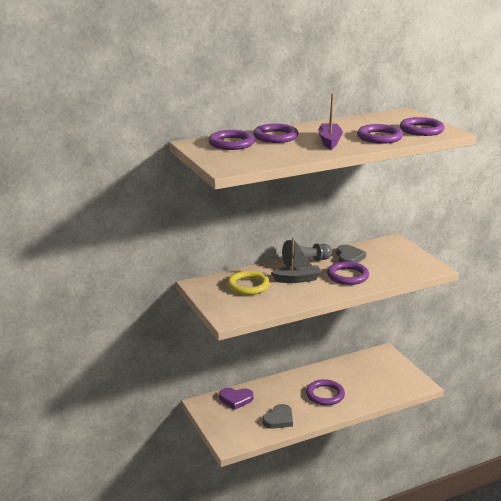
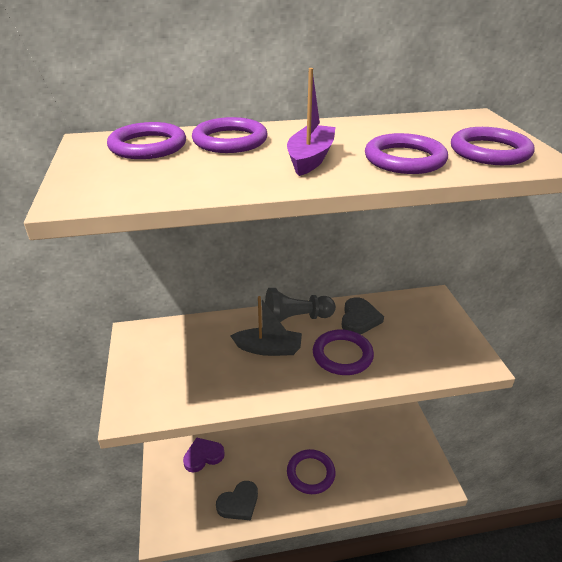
camera: 15 degrees right, 10 degrees up
purple heart [219,388,253,410] -> purple heart turned 135 degrees clockwise [183,437,225,473]
yellow ring [227,271,270,295] -> none

